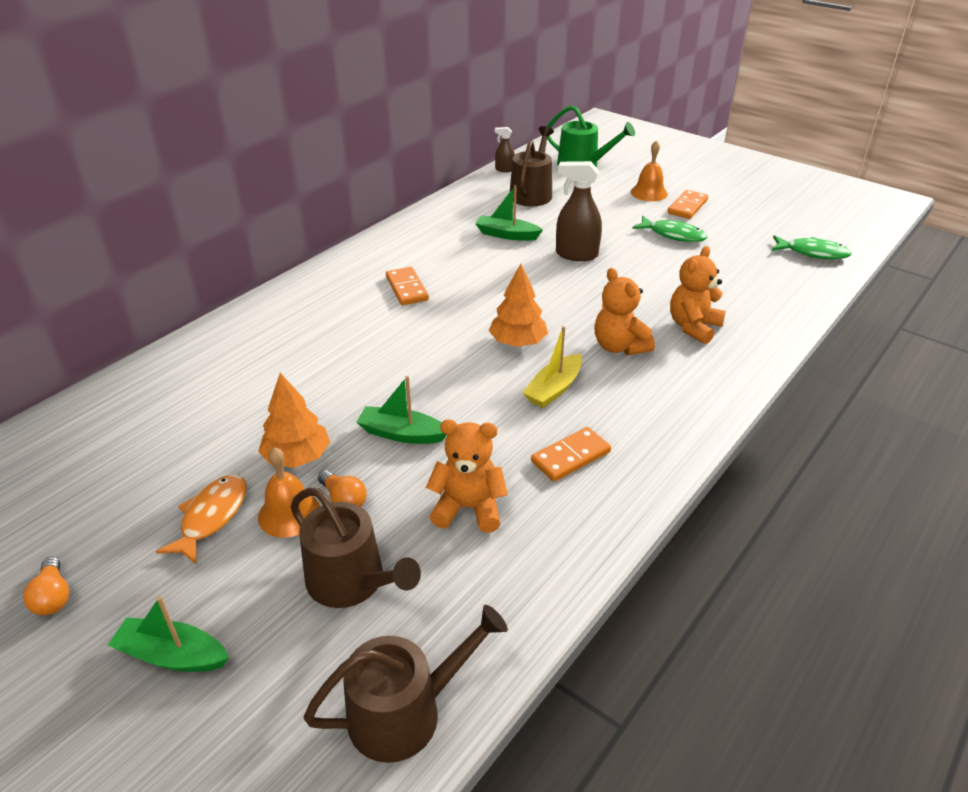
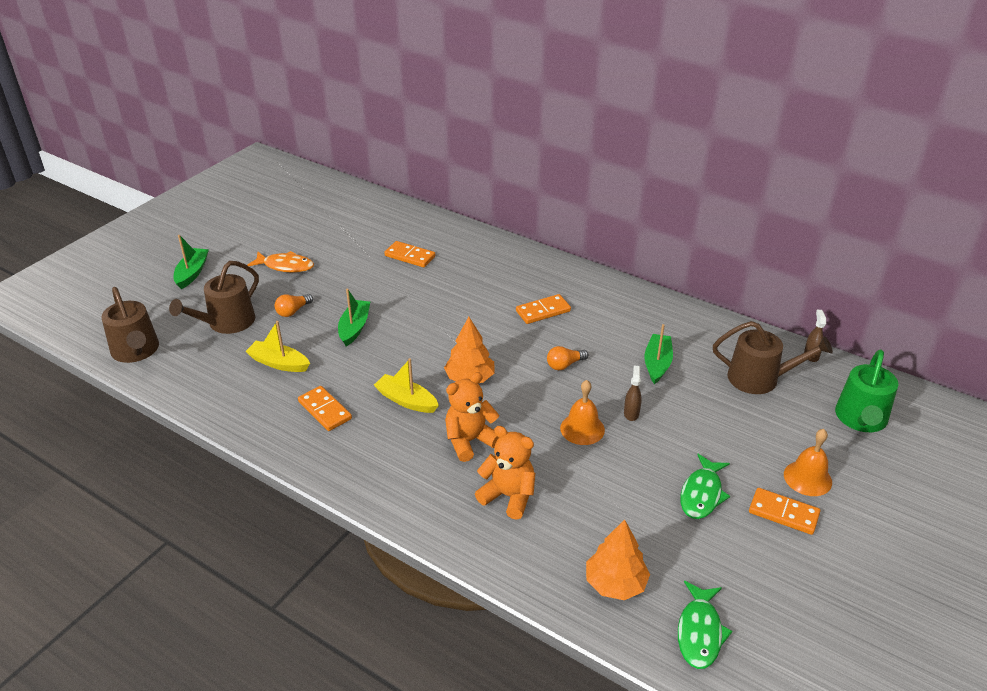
camera: 85 degrees right, 0 degrees up
orange light bulb [23,556,70,615] -> orange light bulb moved to [547,346,588,370]
orange tree [258,373,330,468] -> orange tree moved to [586,520,650,600]
orange bell [258,447,320,538] -> orange bell moved to [560,380,605,445]
orange teddy bear [426,419,508,533] -> yellow boat [245,321,310,372]
brown spray bottle [556,161,602,261] -> brown spray bottle [624,366,642,421], size x0.53
none -> orange domino [384,241,435,267]

